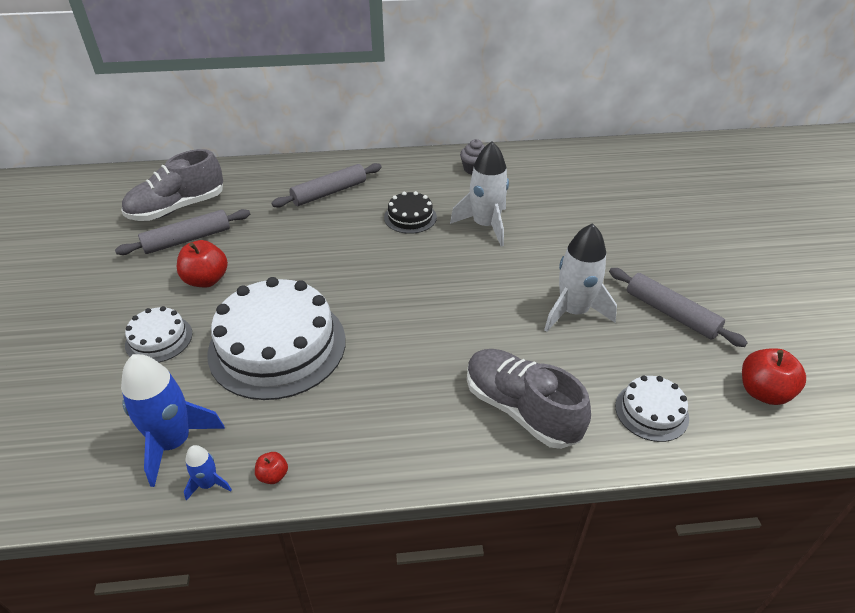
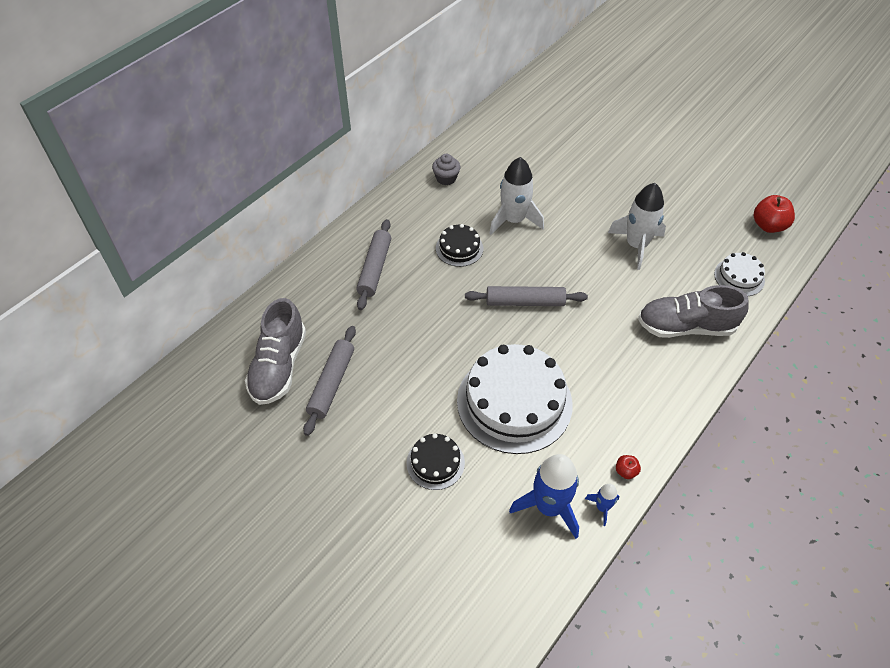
camera: 45 degrees left, 10 degrees up
white cake [125,306,193,362] -> black cake [407,433,465,490]
red apple [177,240,228,287] -> none
grey rolling pin [609,268,748,347] -> grey rolling pin moved to [465,286,588,306]

